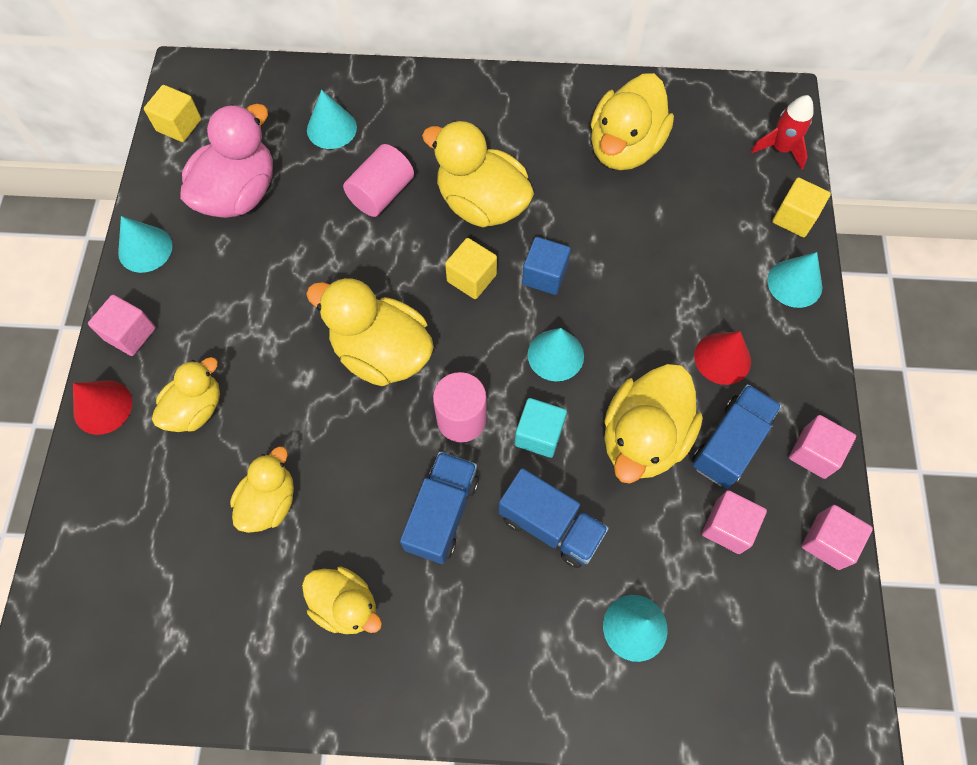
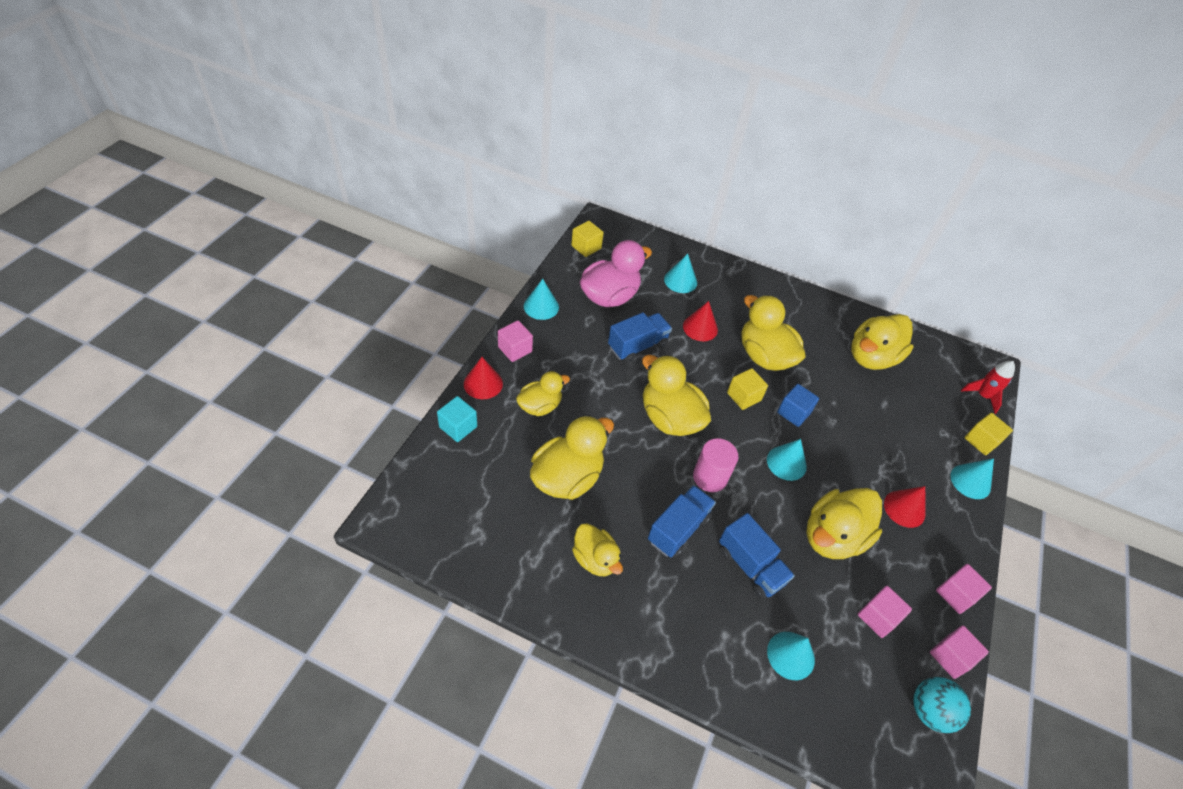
camera: 15 degrees right, 15 degrees down
yellow duck [230,446,294,533] -> yellow duck [530,415,614,500], size x1.62
pink cylinder [343,144,414,217] -> red cone [683,301,718,341]
turquoise cube [515,398,567,458] -> turquoise cube moved to [437,396,477,442]
blue truck [692,384,782,488] -> blue truck moved to [608,313,672,363]
none -> turquoise ball [913,677,971,733]

